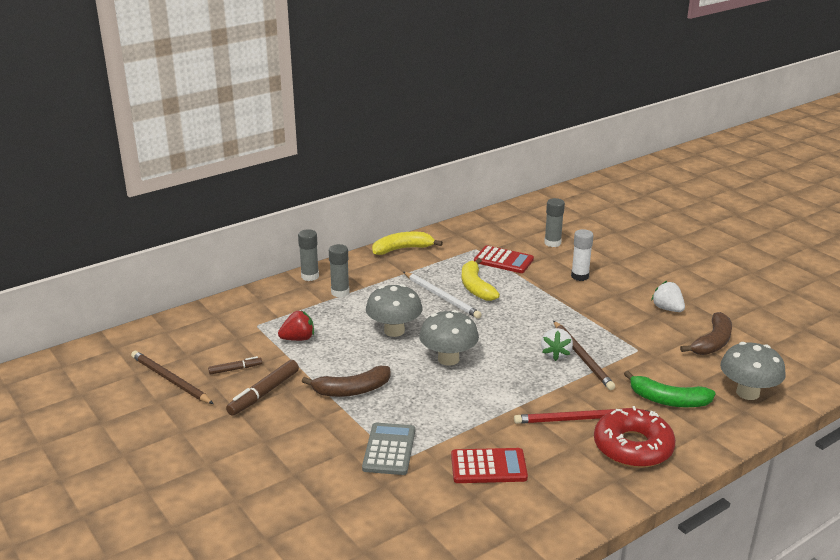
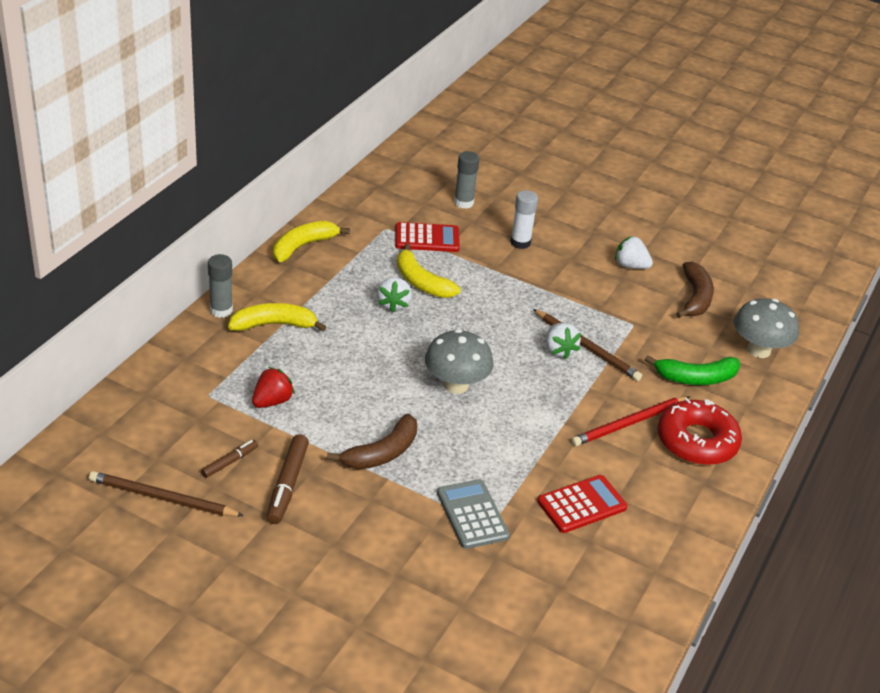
camera: 30 degrees left, 10 degrees up
grey glue stick [329,244,350,297] -> yellow banana [228,303,326,331]
grey mushroom [366,284,423,337] -> none
white pencil [403,272,482,319] -> white strawberry [377,277,412,313]

